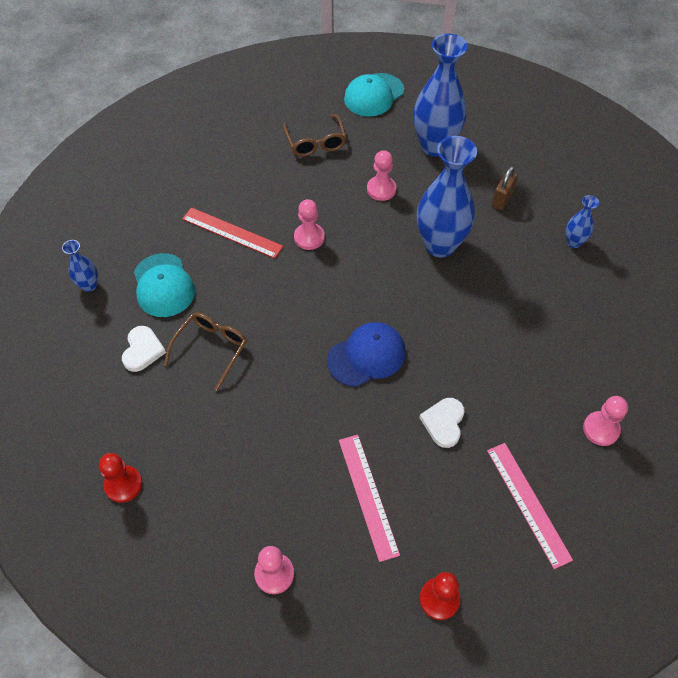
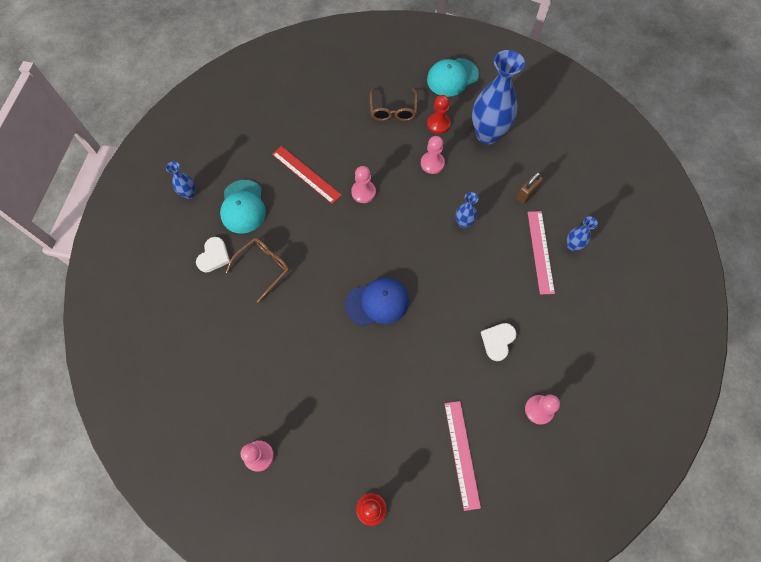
camera: 15 degrees right, 10 degrees up
red pawn [99,453,142,503] -> red pawn moved to [427,95,451,134]
pink ruler [339,435,400,562] -> pink ruler moved to [528,211,555,294]
blue vase [417,136,477,257] -> blue vase [456,192,478,228], size x0.47
white heart [419,398,464,448] -> white heart moved to [481,323,516,361]

